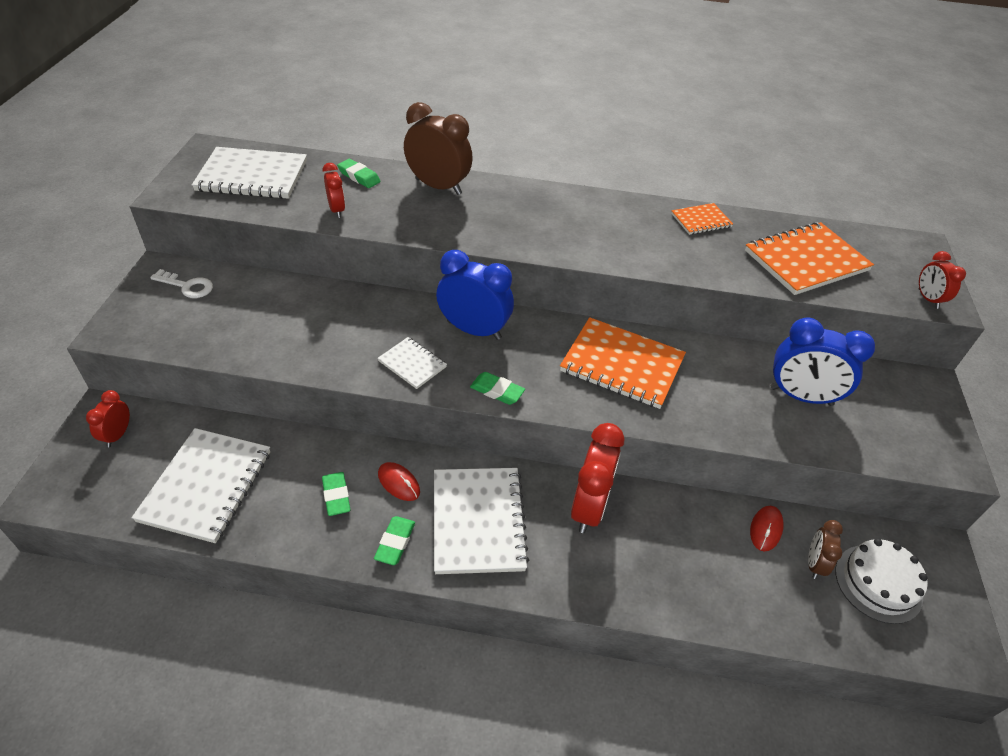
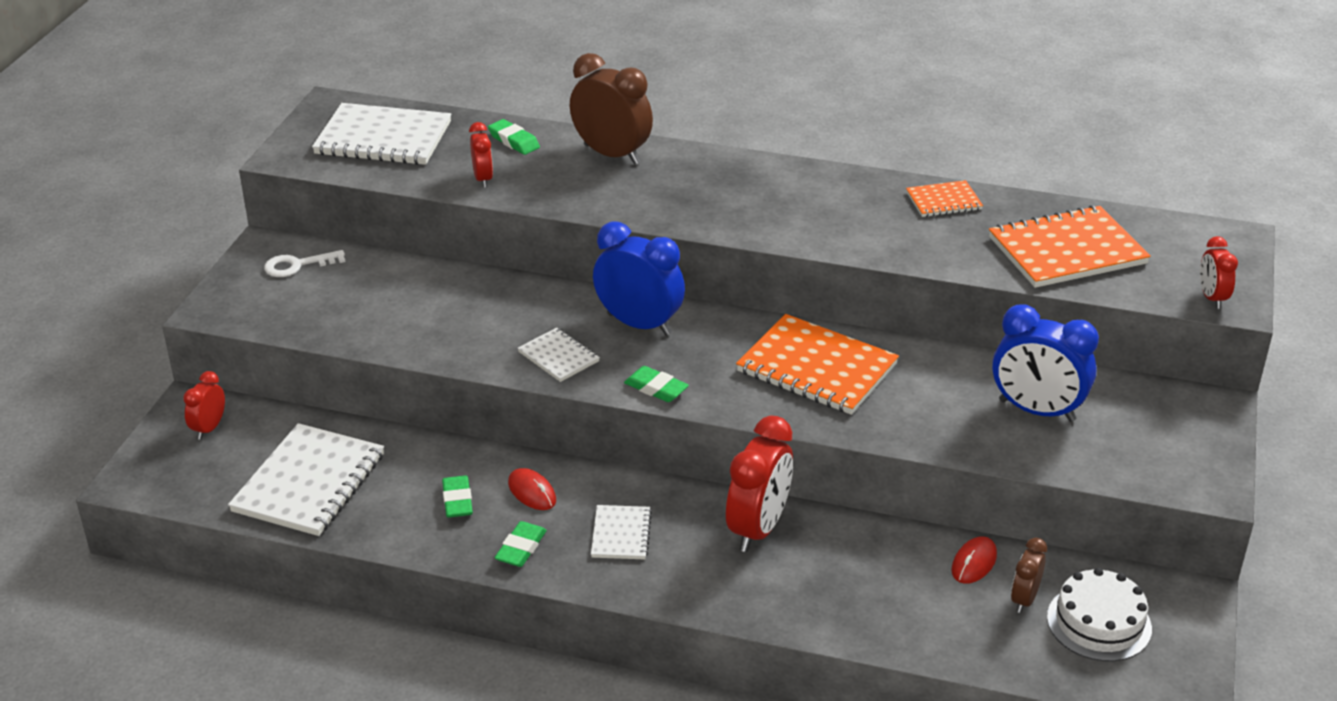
camera: 10 degrees right, 10 degrees down
white key [150,269,213,298] -> white key turned 135 degrees clockwise [264,250,346,277]
white notebook [434,468,529,574] -> white notebook [591,505,652,559], size x0.52

